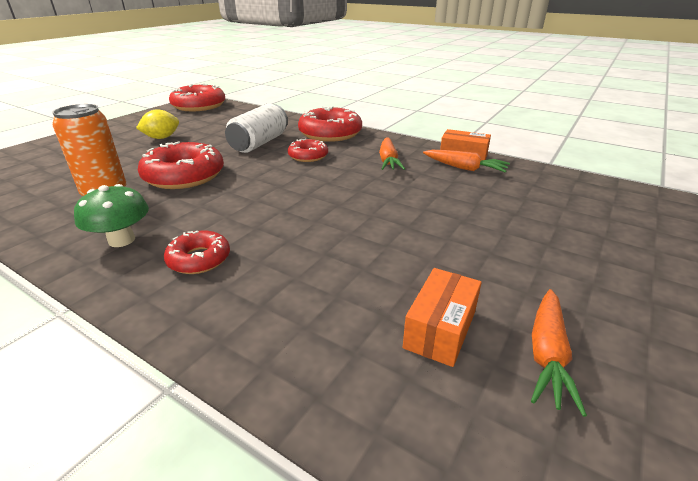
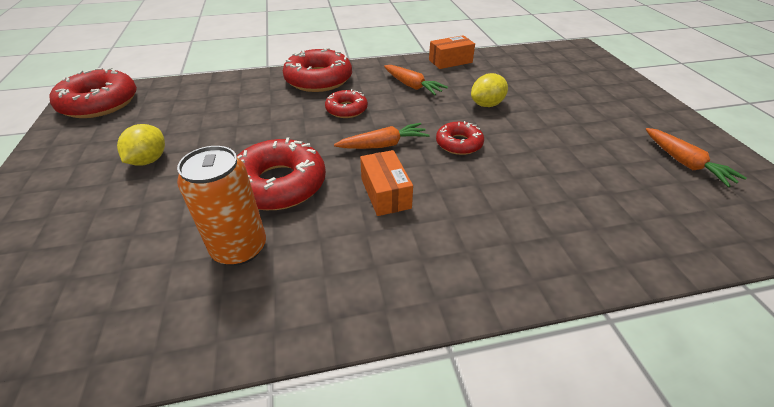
camera: 45 degrees left, 10 degrees up
green mushroom [74,184,149,247] -> none
red donut [164,230,230,274] -> red donut moved to [436,121,484,155]
white can [225,104,288,153] -> none
orange box [403,268,482,367] -> orange box moved to [360,150,413,216]
orange carrot [423,150,510,173] -> orange carrot moved to [334,123,430,149]
none -> yellow lemon [471,73,508,107]

